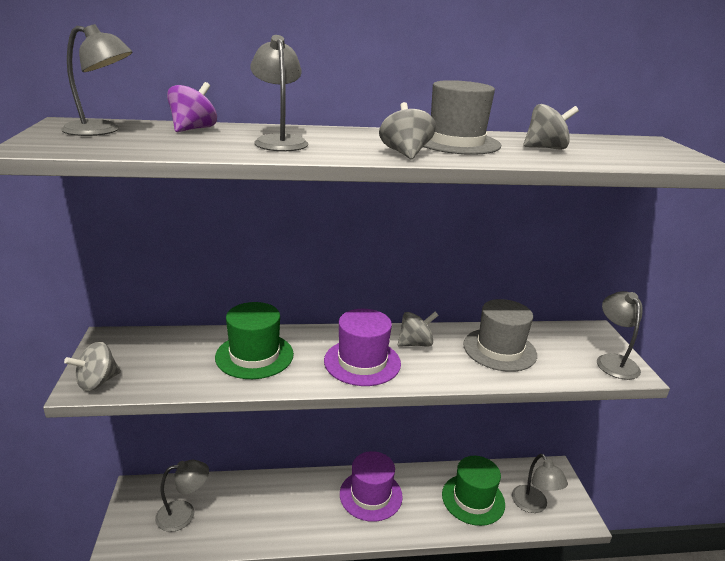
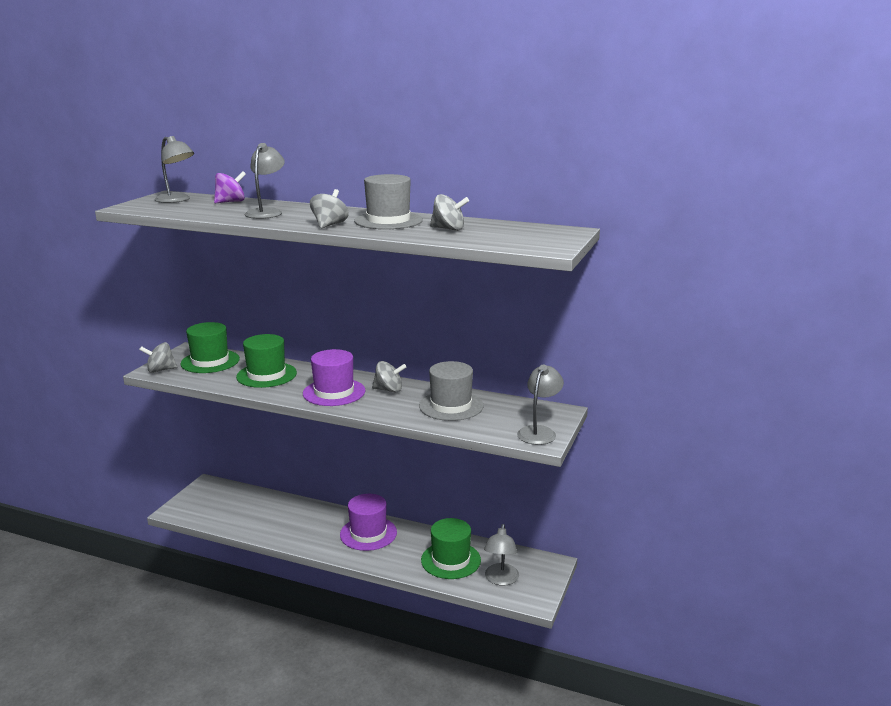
camera: 30 degrees right, 5 degrees down
grey lamp [155,460,209,532] -> none
none -> green hat [181,322,240,373]

